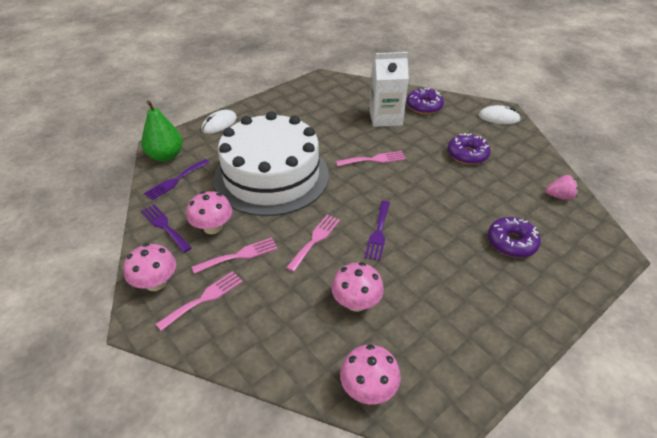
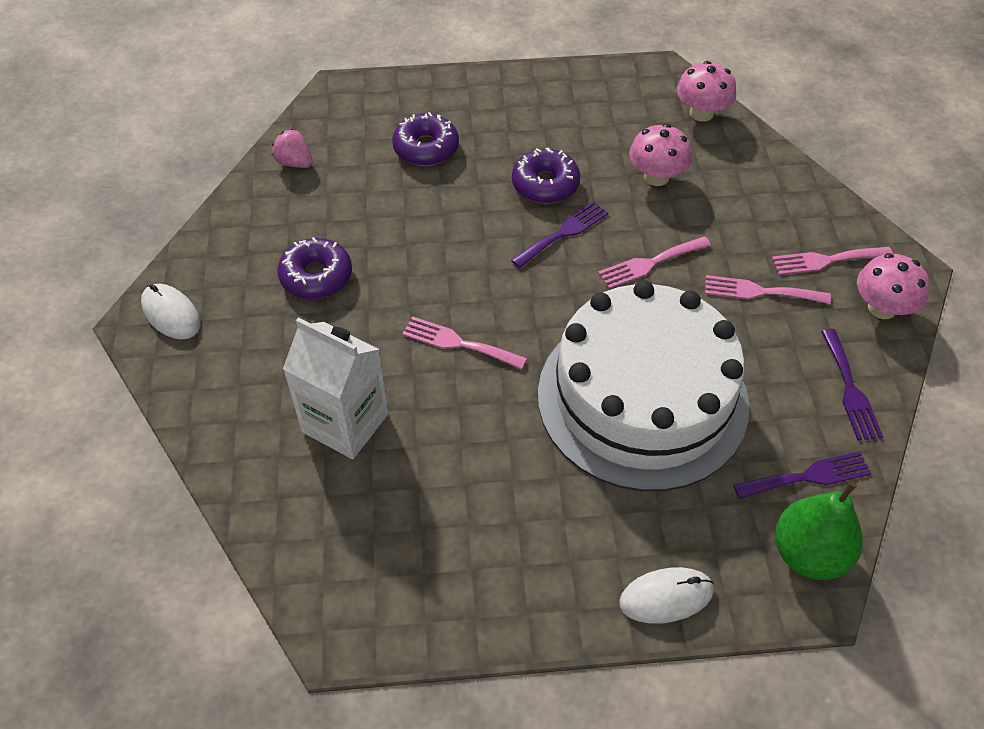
camera: 145 degrees left, 10 degrees up
pink mushroom [186,191,232,234] -> none
purple donut [406,88,444,114] -> purple donut moved to [512,147,580,204]

